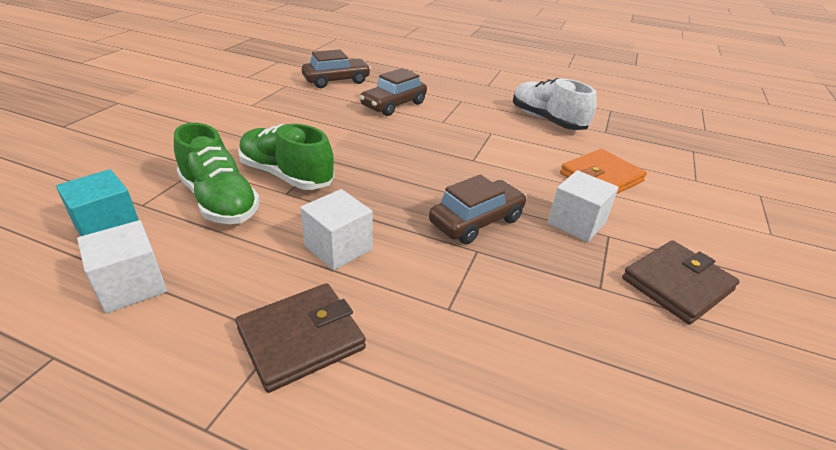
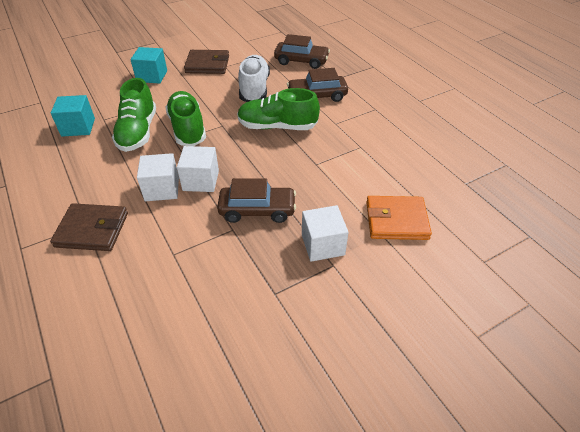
camera: 40 degrees right, 10 degrees up
white cube [77,220,167,313] -> white cube moved to [177,146,219,192]
white shoe [513,78,597,130] -> white shoe moved to [238,55,270,102]
brown wallet [622,240,740,324] -> brown wallet moved to [184,50,229,74]
none -> turquoise cube [130,47,167,84]
none -> green shoe [237,88,320,130]

